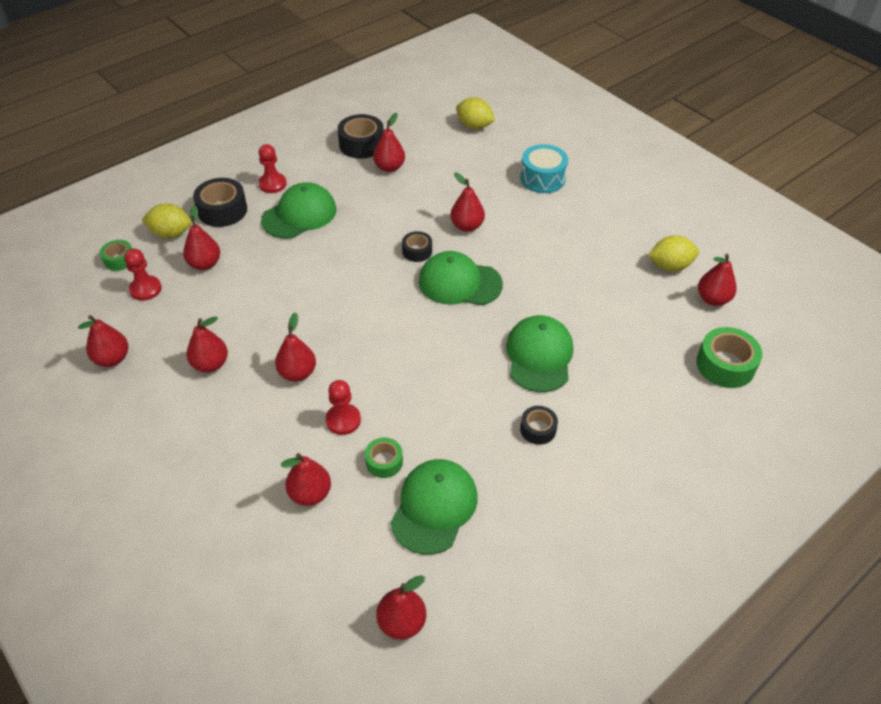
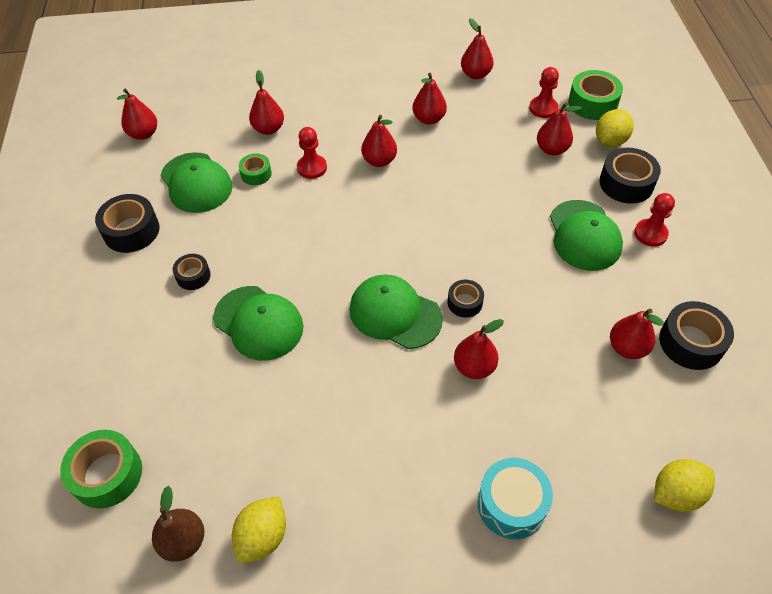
camera: 125 degrees right, 5 degrees up
green tape [100,240,132,271] -> green tape [568,70,623,120], size x1.70
green cap [419,251,503,305] -> green cap turned 105 degrees counterclockwise [350,274,443,349]
red pear [698,254,737,306] -> brown pear [152,486,204,562]
none -> black tape [95,194,160,253]

